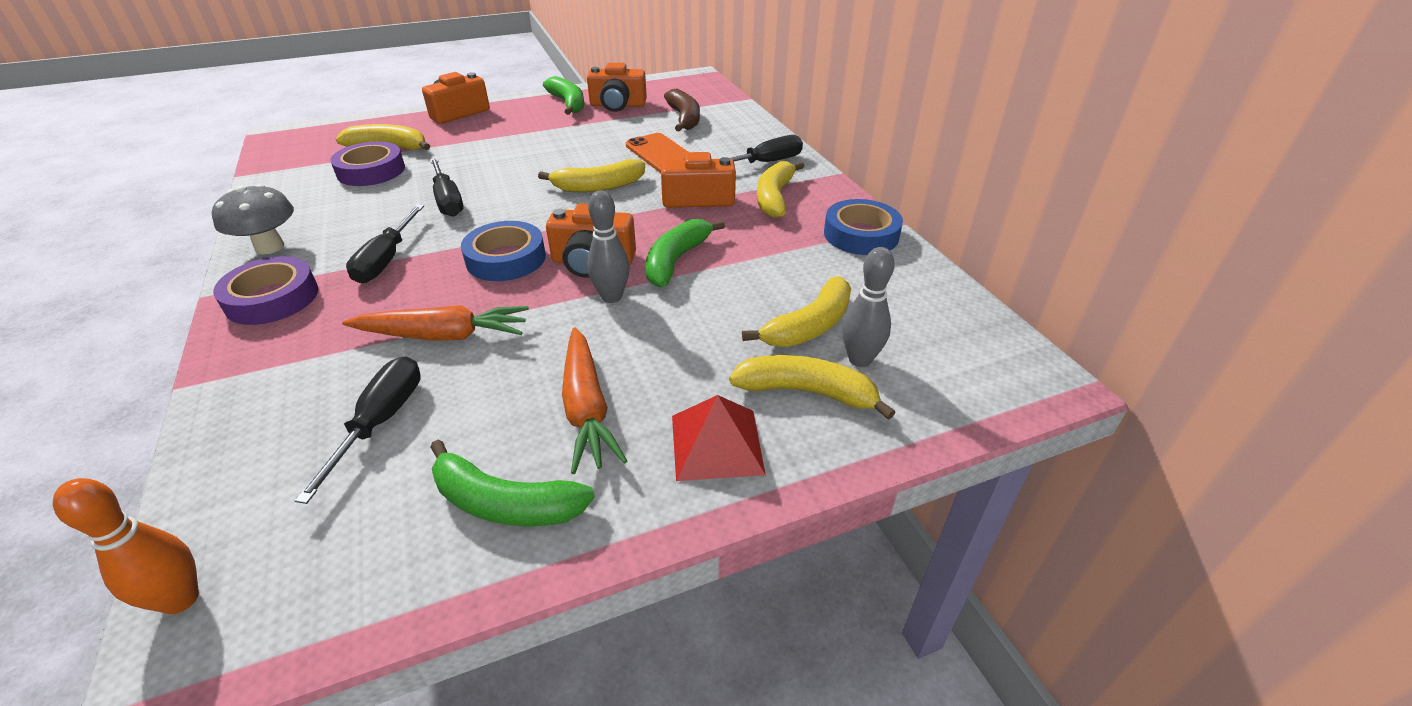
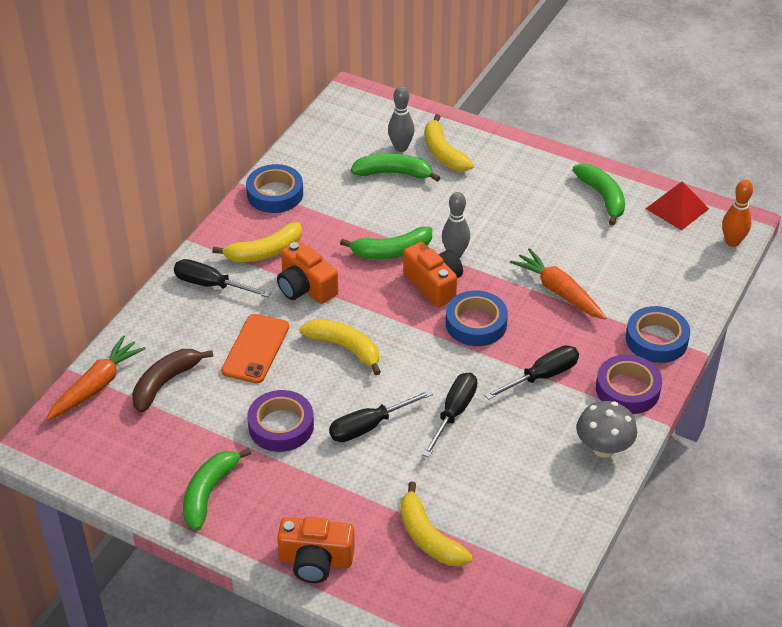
camera: 130 degrees left, 5 degrees up
black screwdriver [295,357,421,504] -> black screwdriver moved to [329,390,433,442]
purple tape [330,141,405,186] -> purple tape moved to [247,390,314,452]
orange carrot [562,327,627,474] -> orange carrot moved to [46,335,146,421]
orange camera [587,63,647,112] -> none
red pyramid [672,395,766,481] -> red pyramid moved to [646,181,709,230]
yellow banana [742,276,851,347] -> green banana [351,154,441,182]
none -> blue tape [626,306,690,363]

